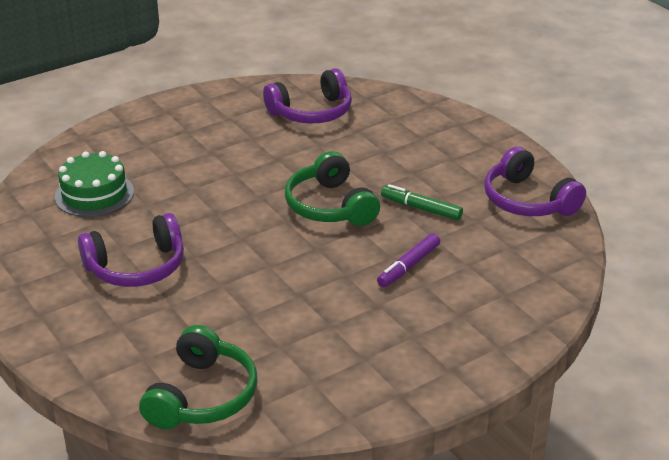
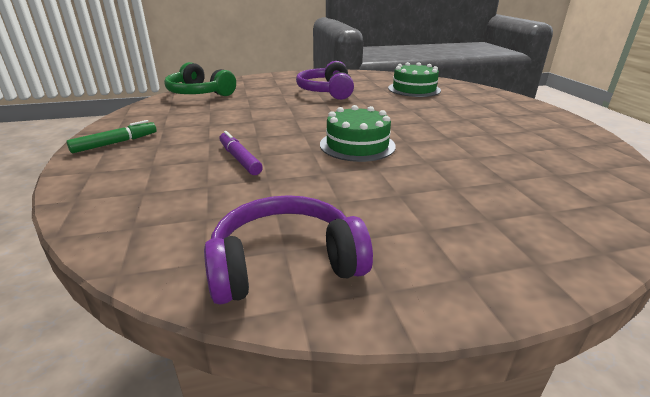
camera: 110 degrees right, 5 degrees down
purple headphones [263,68,352,124] -> none
green headphones [285,151,380,226] -> green cake [320,105,396,162]
green marker [381,184,463,220] -> green marker moved to [66,120,157,153]

